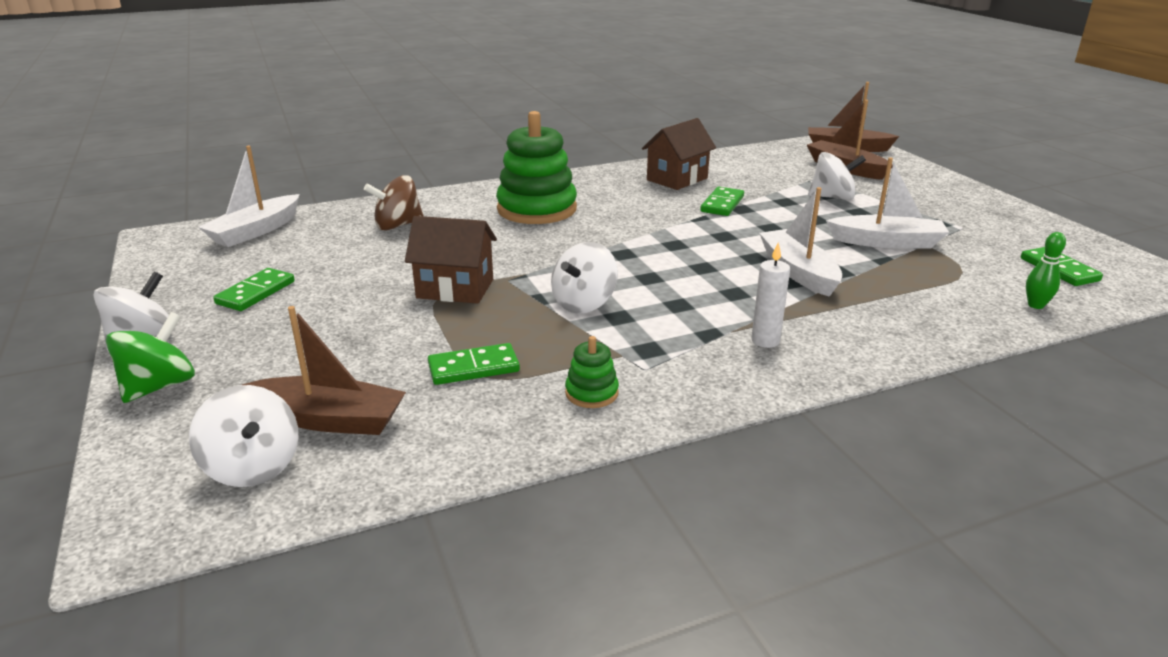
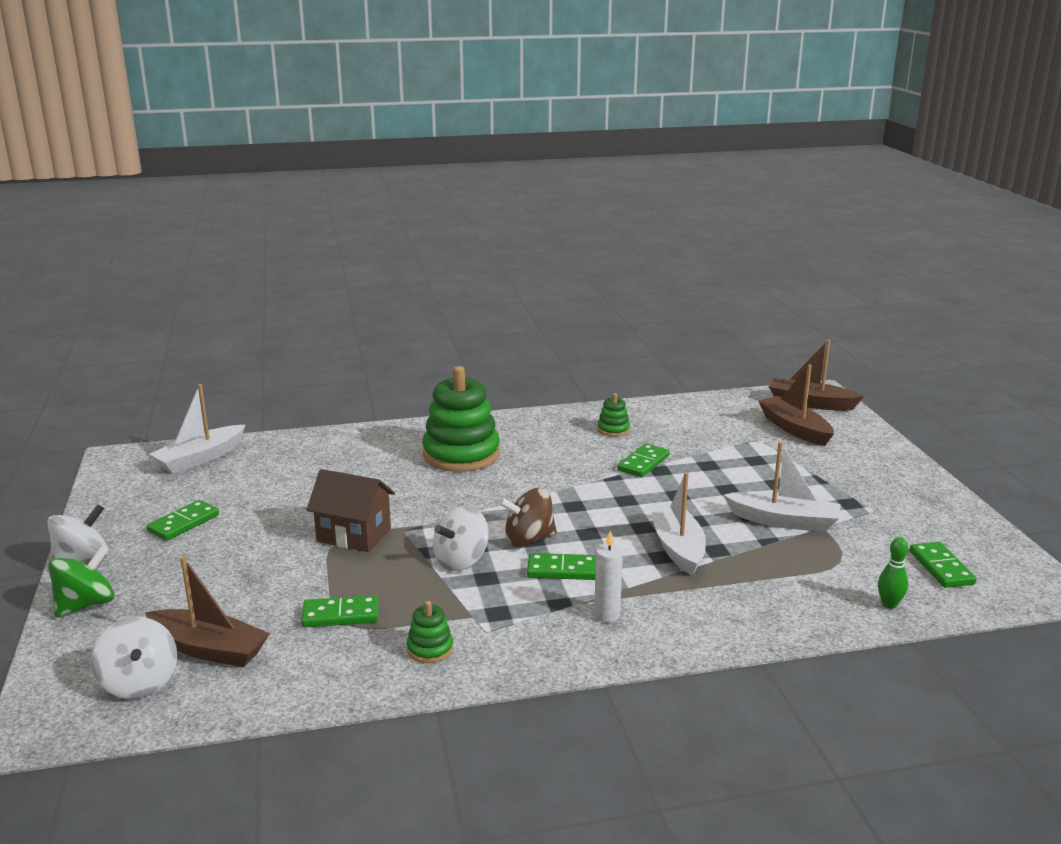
camera: 10 degrees right, 5 degrees down
brown spinning top [364,175,424,231] -> brown spinning top moved to [499,488,557,547]
brown house [642,118,716,190] -> green stacking toy [597,393,630,437]
white spinning top [808,152,866,200] -> none
none -> green domino [527,553,596,580]

